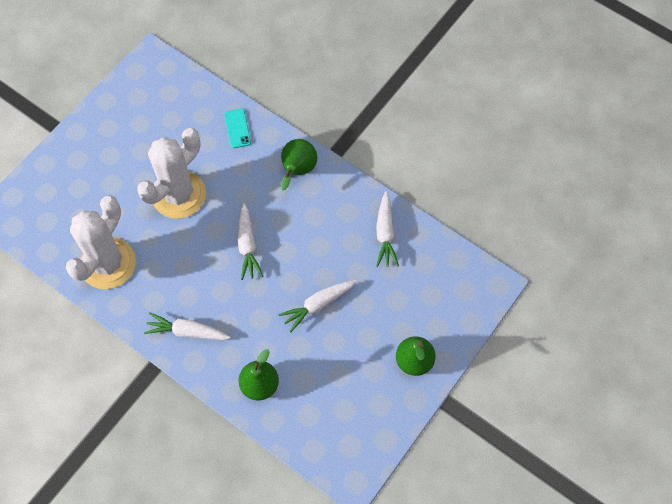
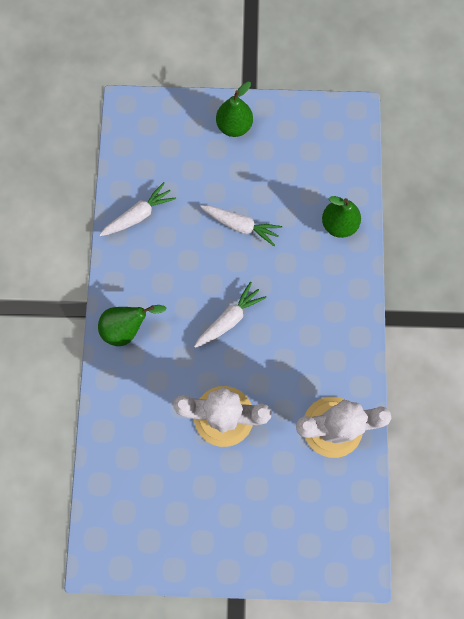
camera: 125 degrees left, 10 degrees up
white carrot [144,312,231,340] -> none
turquoise phone [224,109,251,148] -> none

